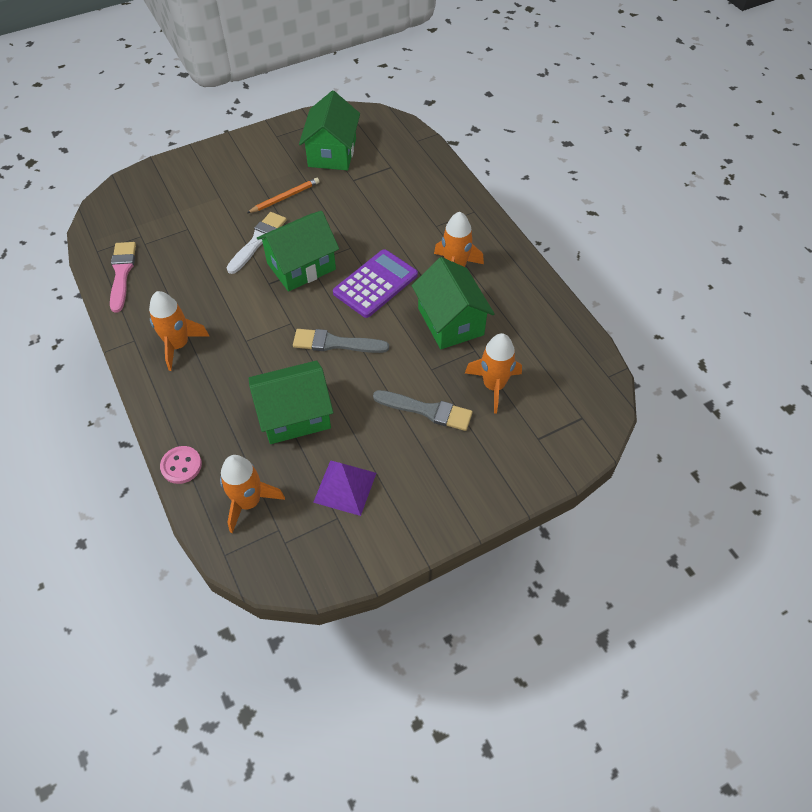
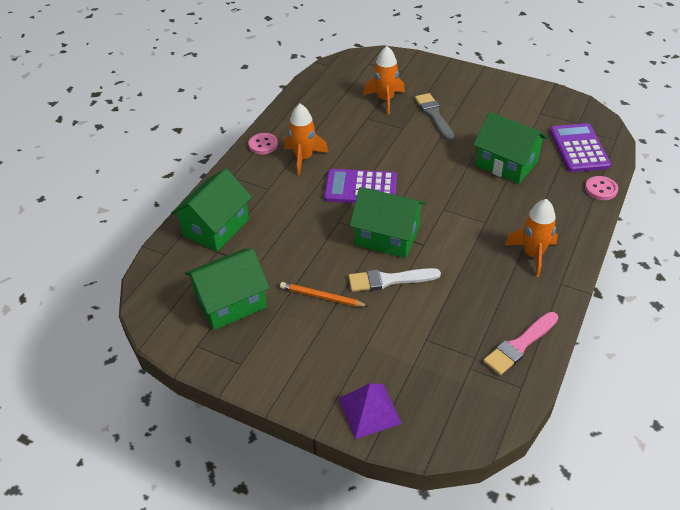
camera: 125 degrees left, 10 degrees down
orange rocket [220,455,285,533] -> purple calculator [550,123,611,172]
grey brush [293,329,389,353] -> none
purple pyramid [313,460,376,516] -> purple pyramid moved to [339,383,402,439]
green house [412,257,495,349] -> green house moved to [171,168,252,252]
none -> pink button [248,133,278,154]

